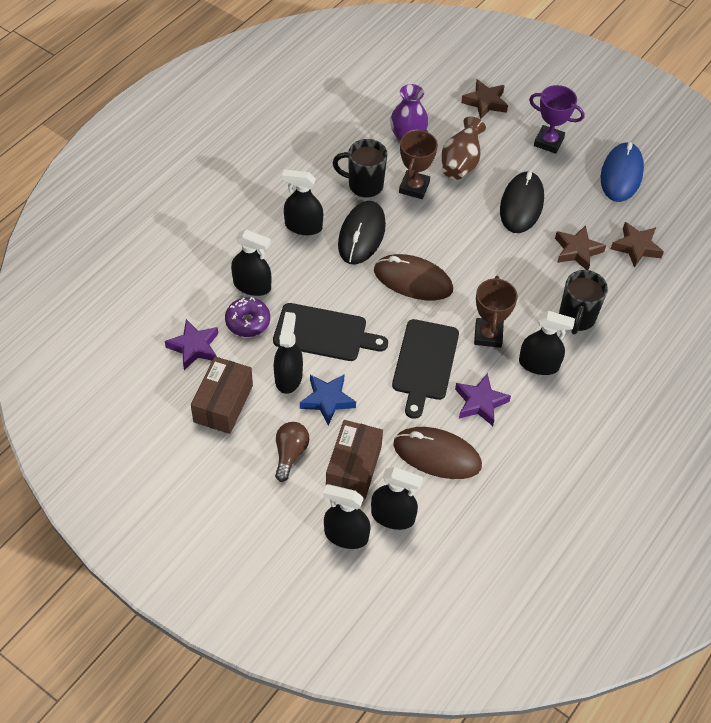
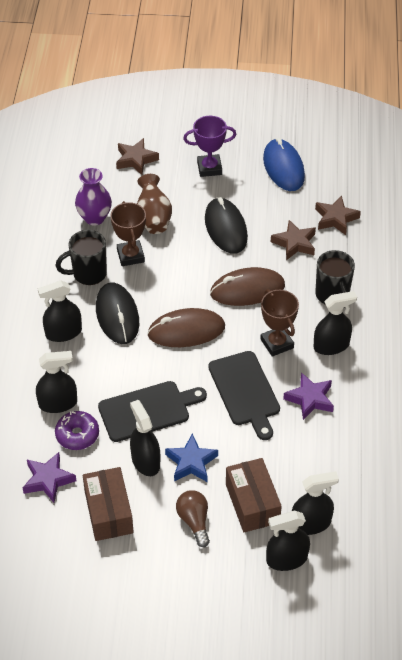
camera: 30 degrees left, 5 degrees down
brown mouse [393,427,482,479] -> brown mouse moved to [210,267,285,306]

